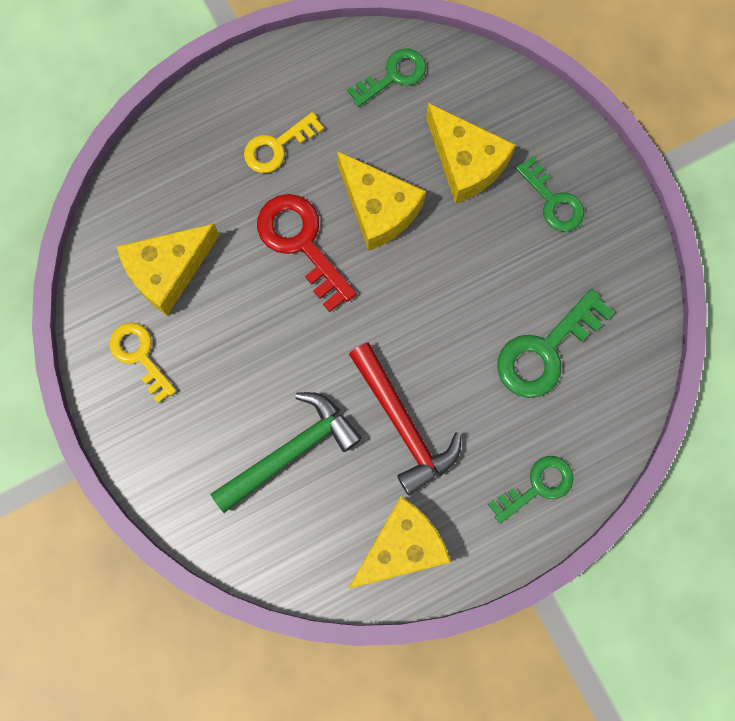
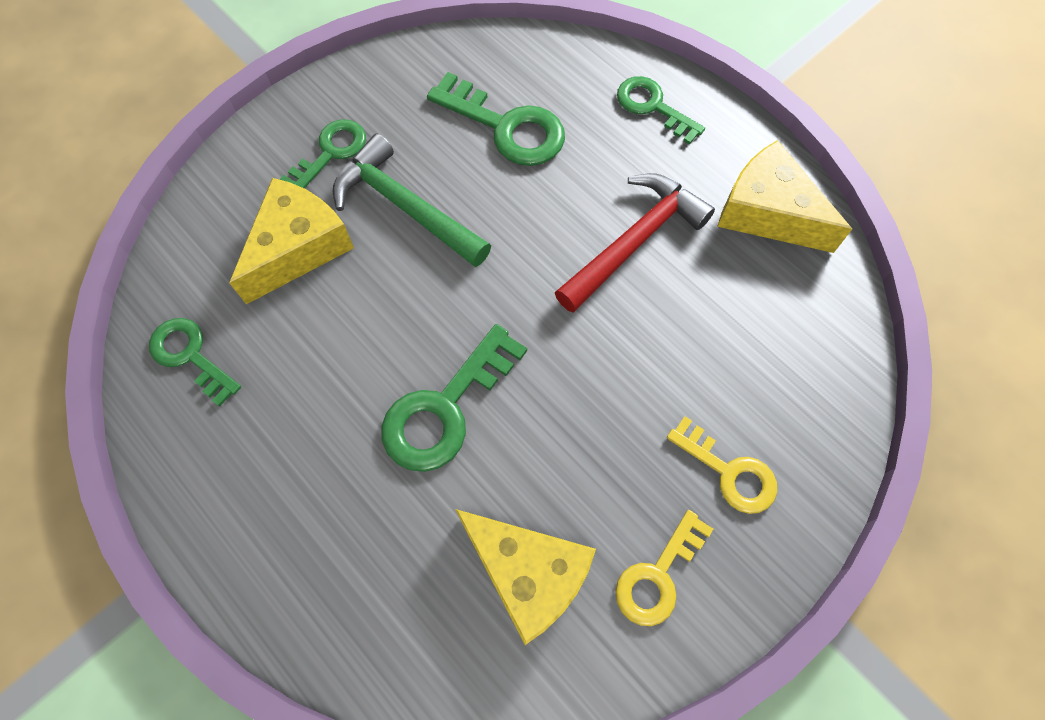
camera: 105 degrees left, 10 degrees down
green hammer [211,392,362,513] -> green hammer moved to [333,134,491,267]
yellow key [244,112,324,173] -> yellow key moved to [667,416,777,514]
red key [257,194,357,312] -> green key [381,324,527,472]
yellow cheese [337,151,426,251] -> none

